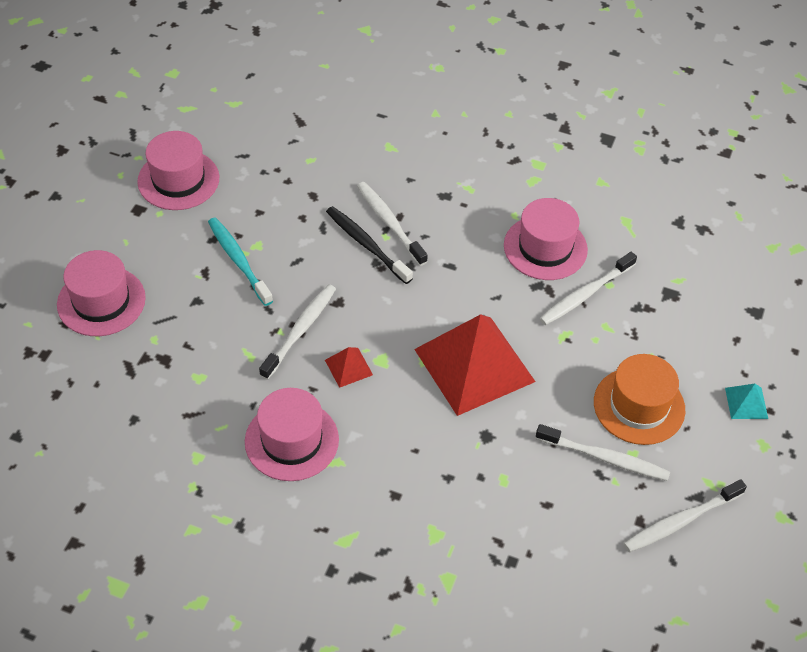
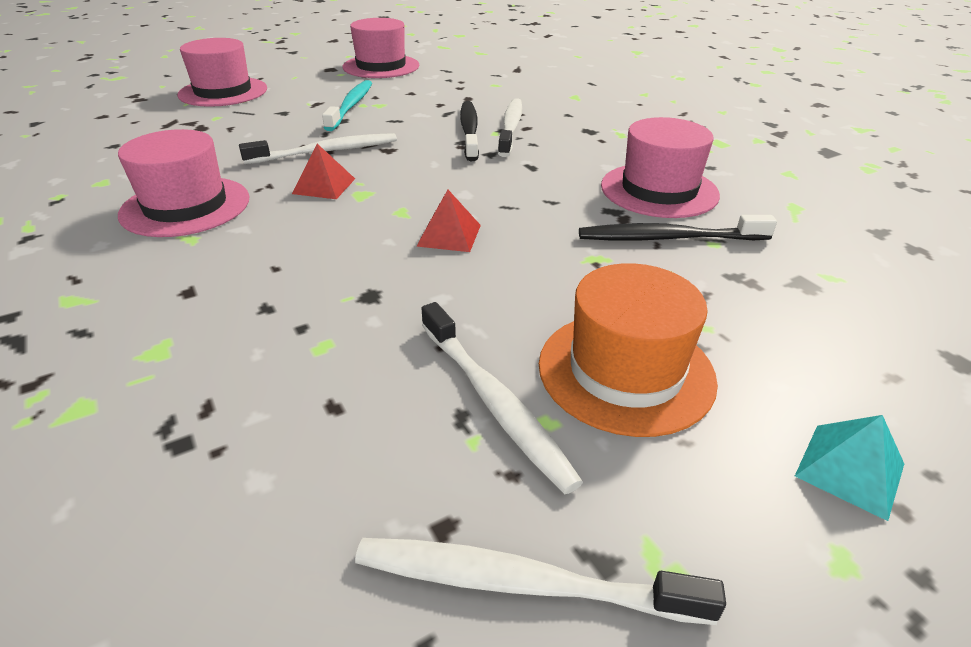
camera: 40 degrees right, 15 degrees down
red pyramid [414,314,536,416] -> red pyramid [417,190,481,252], size x0.41
white toothbrush [539,252,637,325] -> black toothbrush [579,215,777,240]

